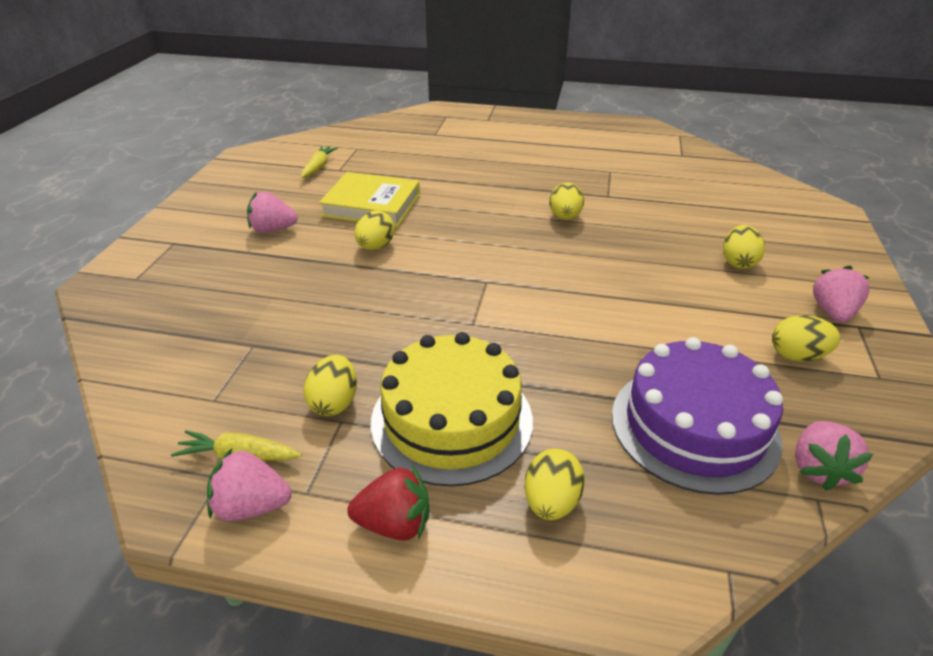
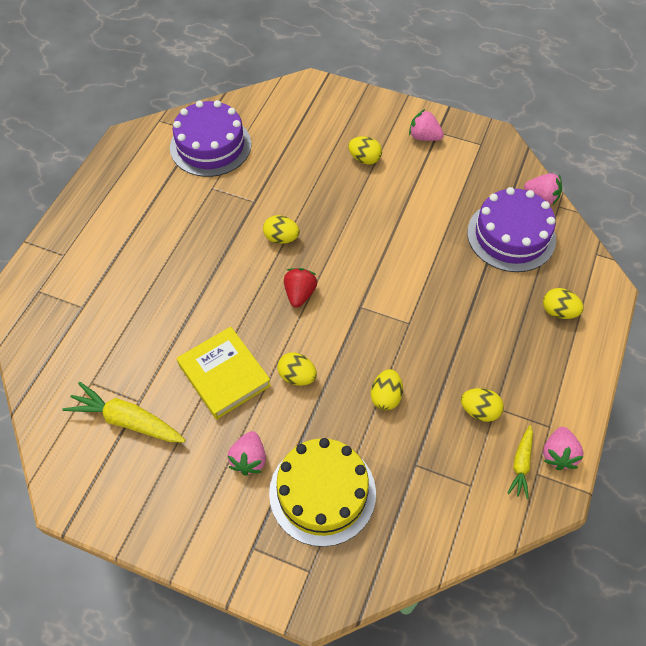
camera: 80 degrees left, 20 degrees up
yellow carrot [301,146,338,178] -> yellow carrot [62,382,186,442], size x1.70
yellow book [319,172,420,227] -> yellow book turned 60 degrees counterclockwise [177,326,271,419]
red strawberry [348,465,429,541] -> red strawberry moved to [284,268,317,308]
yellow cake [371,332,533,487] -> yellow cake moved to [269,438,376,547]
yellow egg [772,315,841,361] -> yellow egg moved to [371,369,403,411]
none -> purple cake [170,100,251,177]

